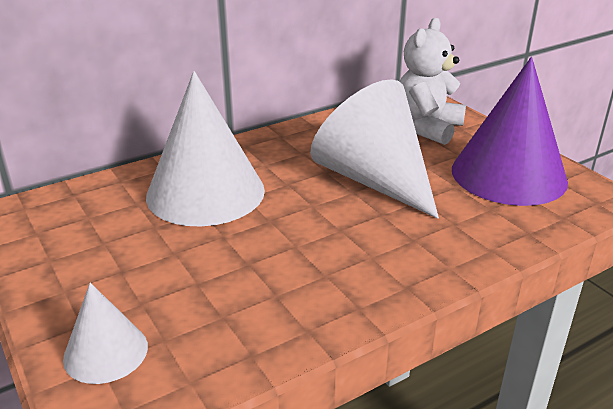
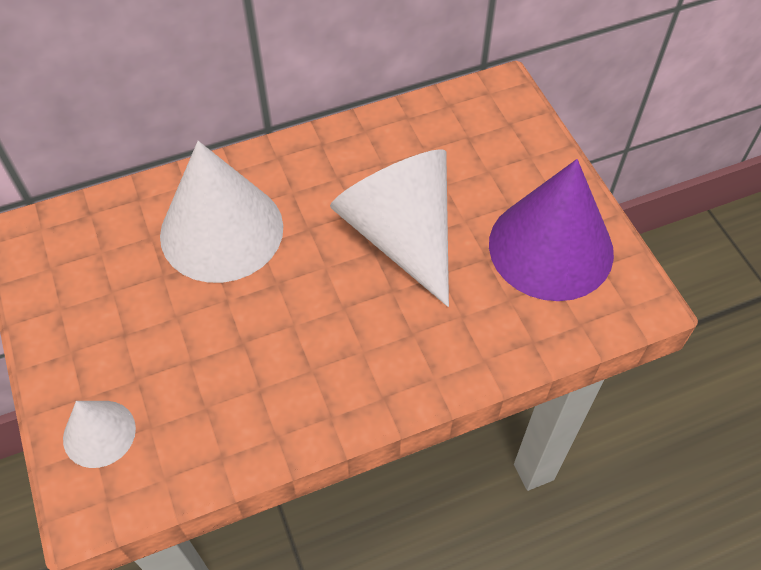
camera: 10 degrees right, 25 degrees up
white teddy bear [400,18,466,145] -> none

